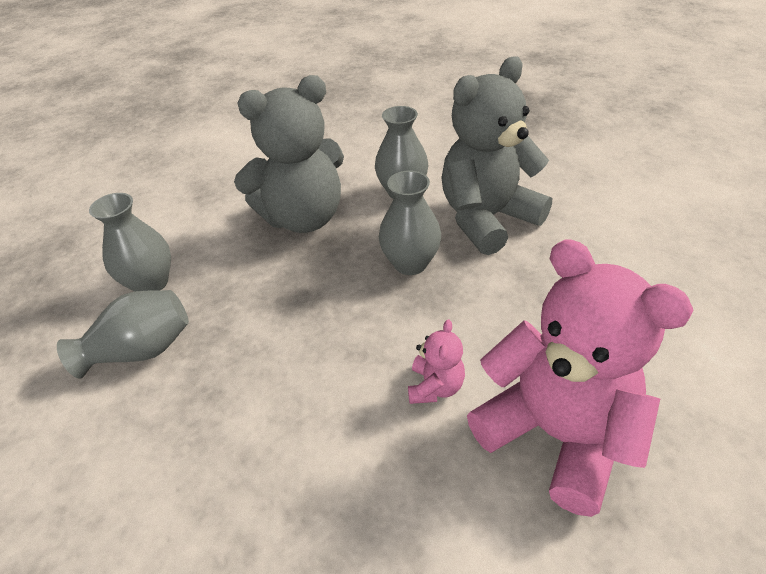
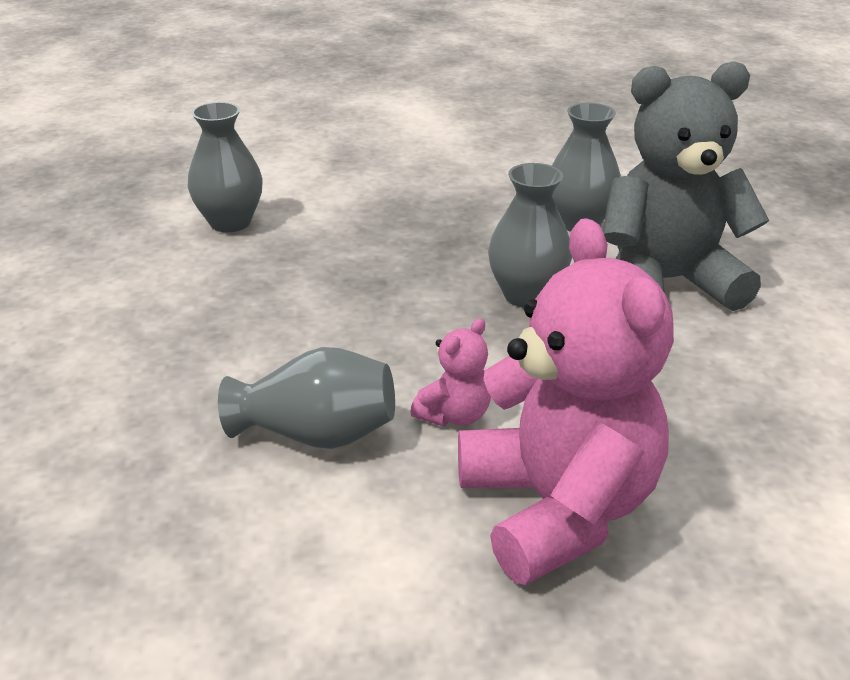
camera: 25 degrees right, 10 degrees down
grey vase [57,290,189,379] -> grey vase moved to [218,347,395,449]
grey teddy bear [234,75,344,233] -> none

